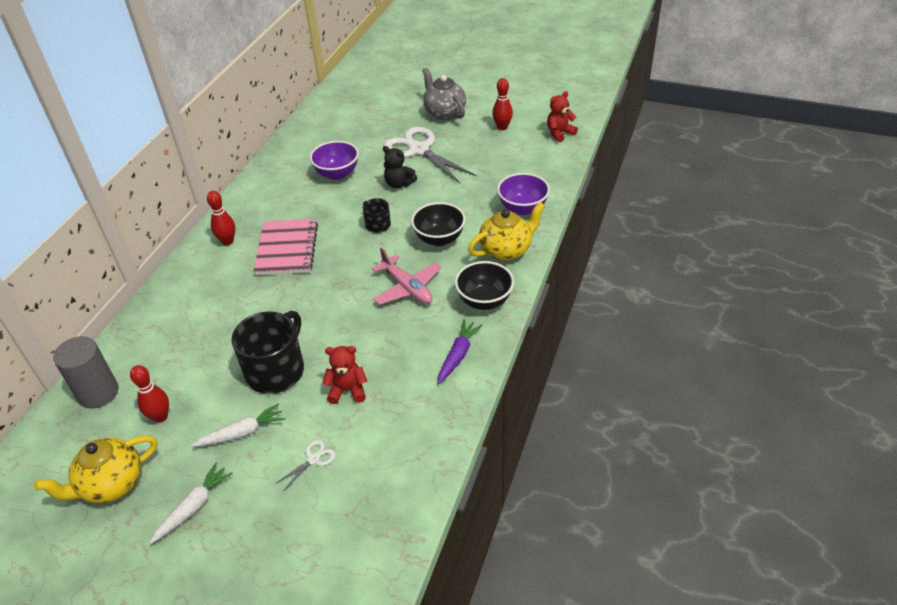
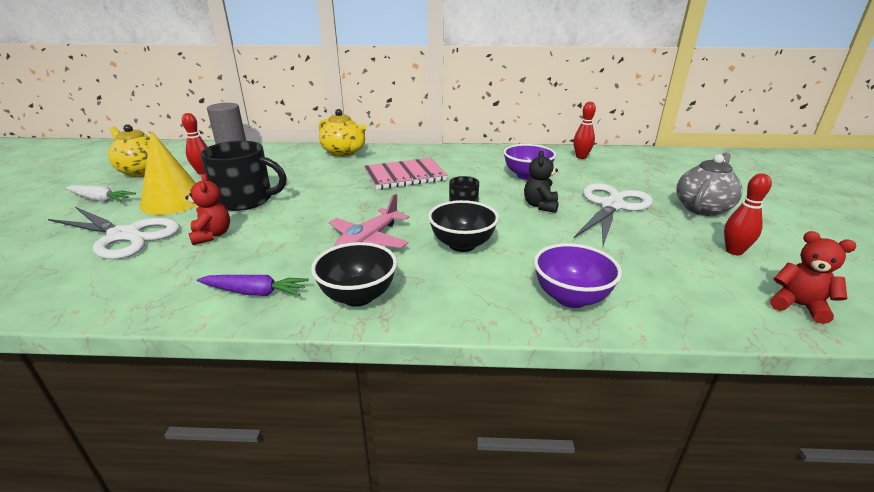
camera: 70 degrees right, 15 degrees down
white carrot [191,403,285,447] -> yellow cone [140,131,198,215]
red bowling pin [207,191,235,245] -> red bowling pin moved to [573,102,596,159]
white scissors [275,440,336,490] -> white scissors [48,207,180,259], size x2.43
yellow teapot [468,202,545,261] -> yellow teapot moved to [319,109,367,157]

